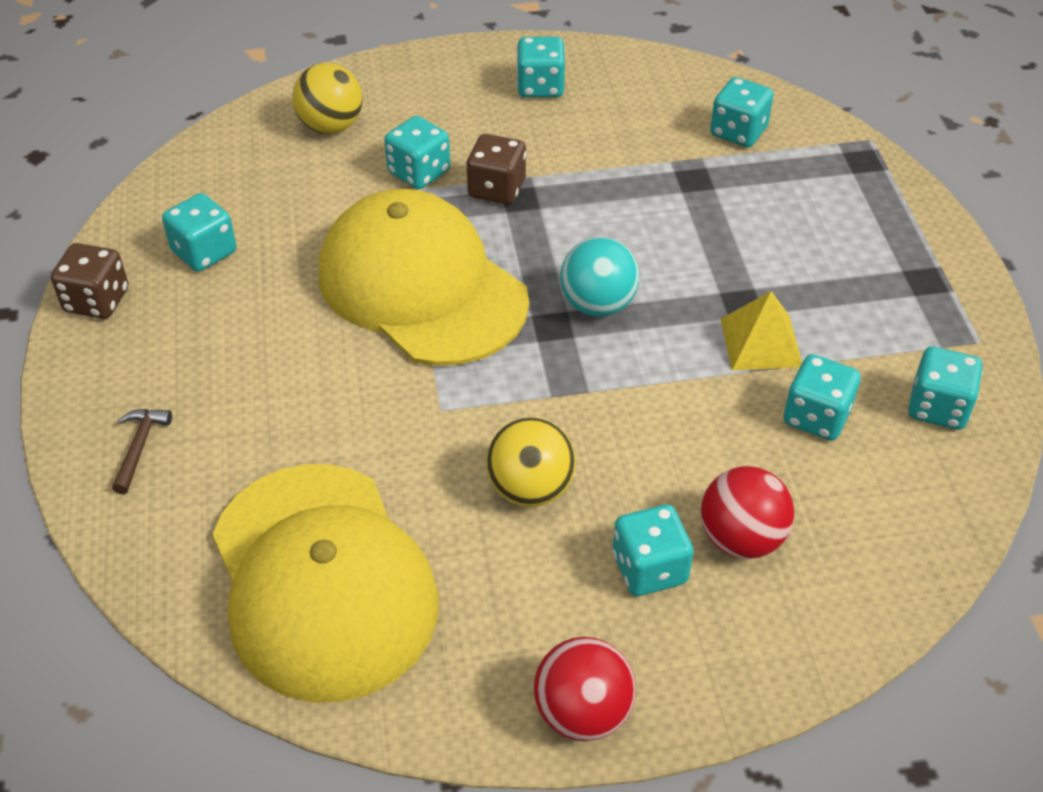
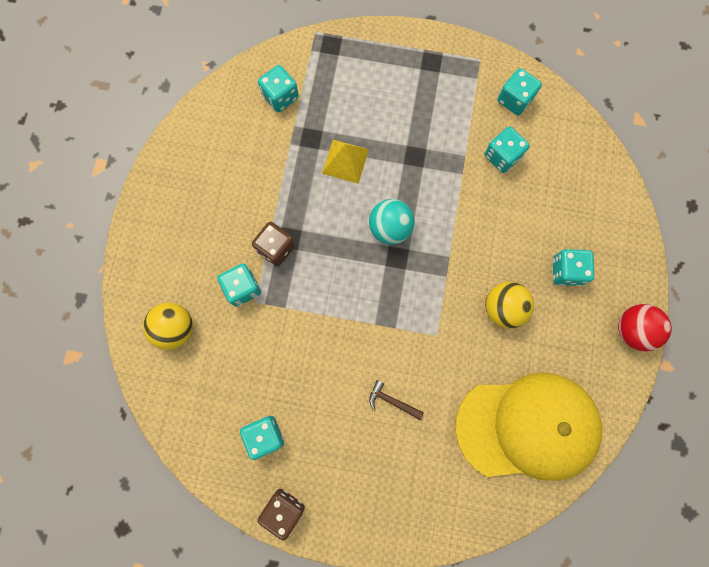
camera: 70 degrees left, 30 degrees up
brown hammer [112,409,172,494] -> brown hammer moved to [369,380,424,420]
yellow cap [319,189,529,366] -> none
turquoise dice [517,37,565,98] -> none
red ball [701,466,794,559] -> none
yellow pyramid [721,291,802,371] -> yellow pyramid moved to [322,140,369,184]

